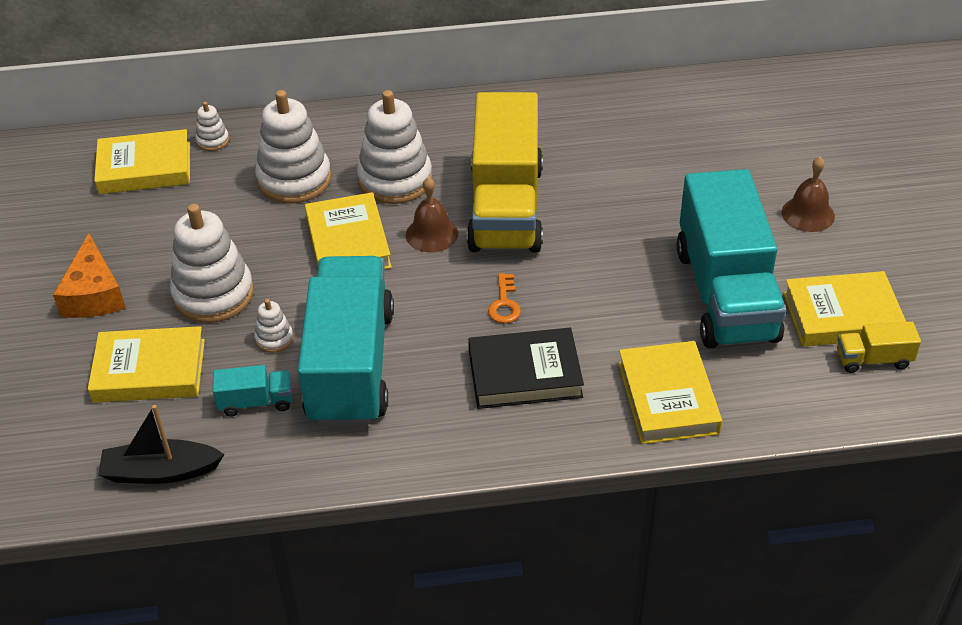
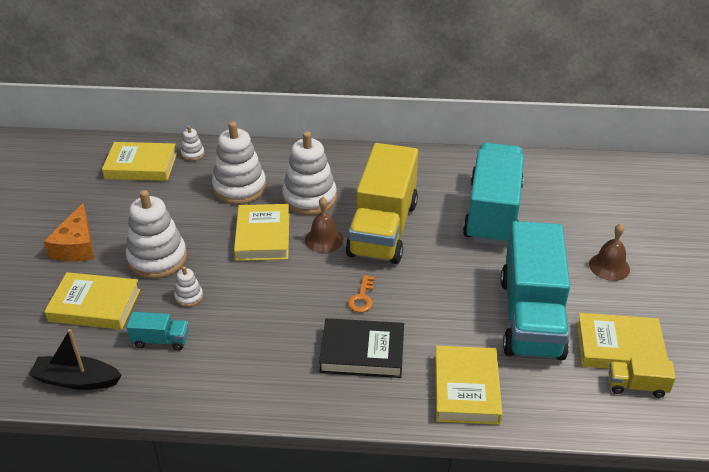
camera: 10 degrees right, 5 degrees down
turquoise truck [298,256,394,426] -> turquoise truck moved to [463,143,524,246]

